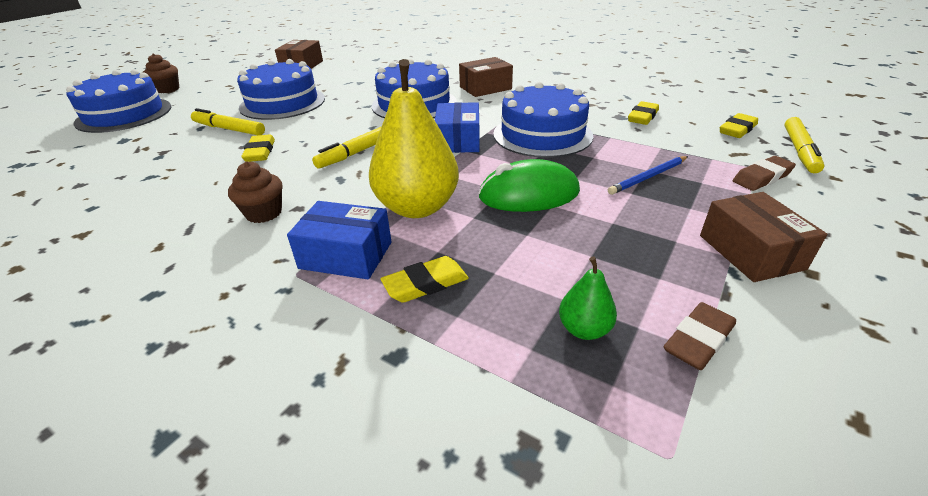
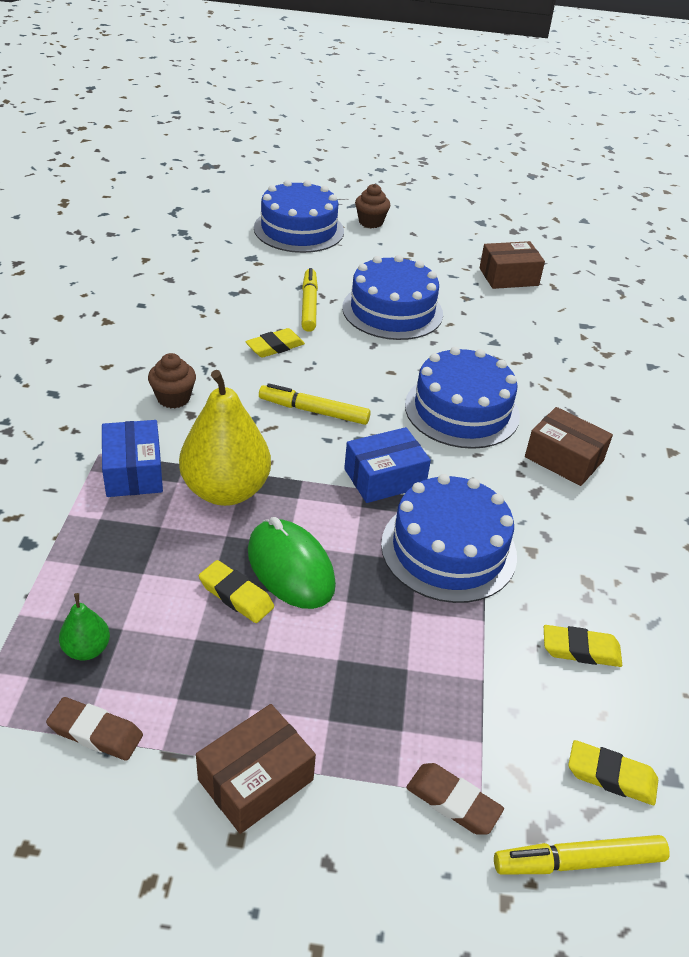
camera: 60 degrees right, 5 degrees up
yellow eraser [380,256,469,303] -> yellow eraser moved to [199,560,274,623]
blue pencil [608,156,688,195] -> none

